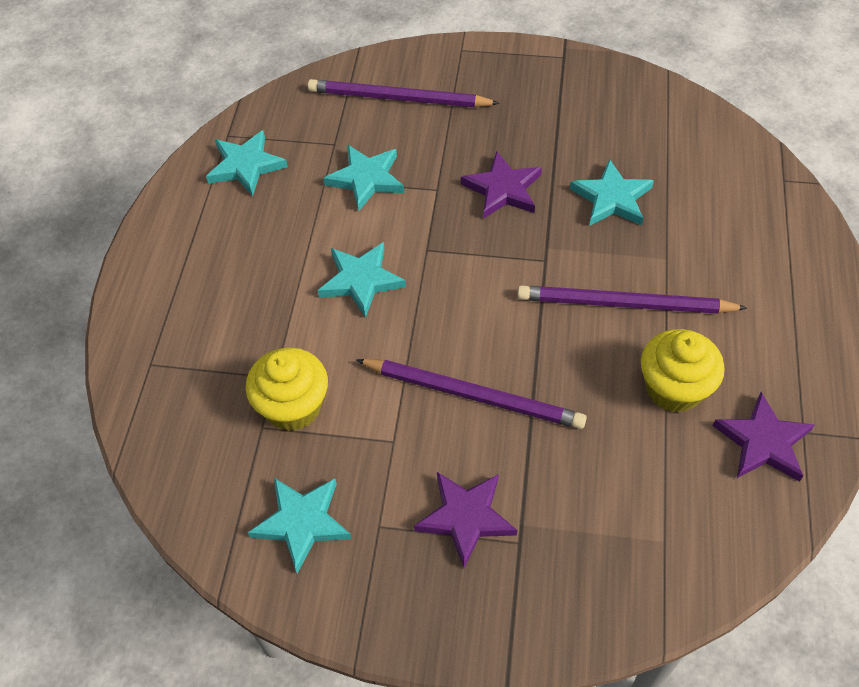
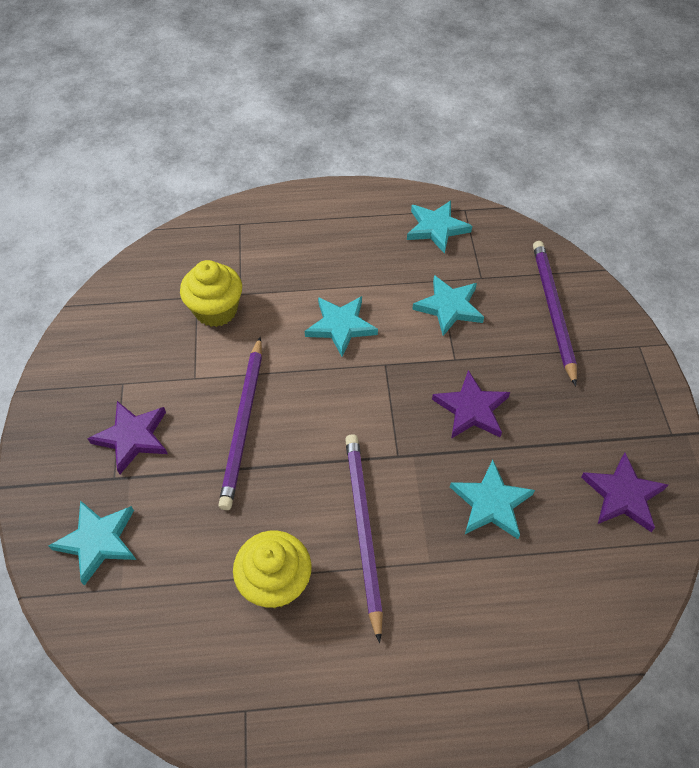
camera: 75 degrees right, 0 degrees up
turquoise star [248,478,352,574] -> turquoise star moved to [49,500,136,586]
purple star [713,392,815,482] -> purple star moved to [581,453,668,532]

